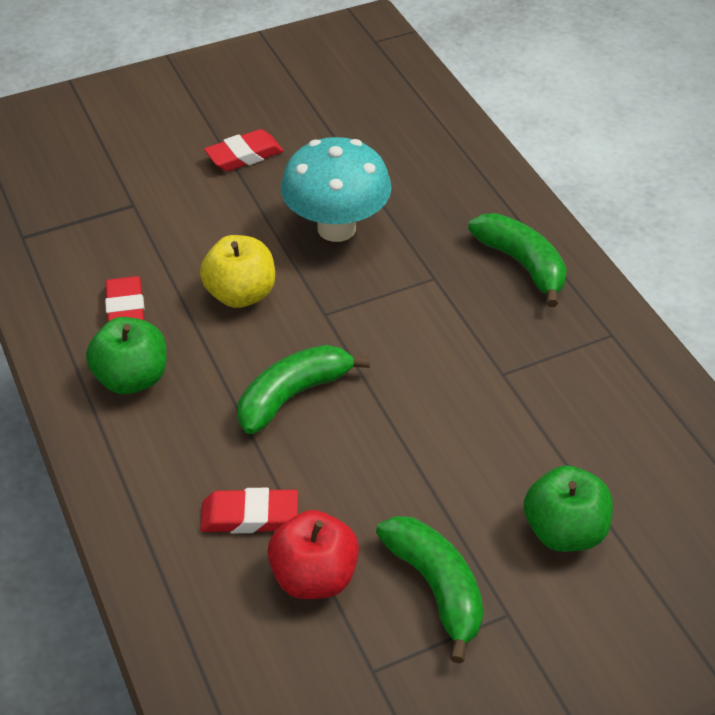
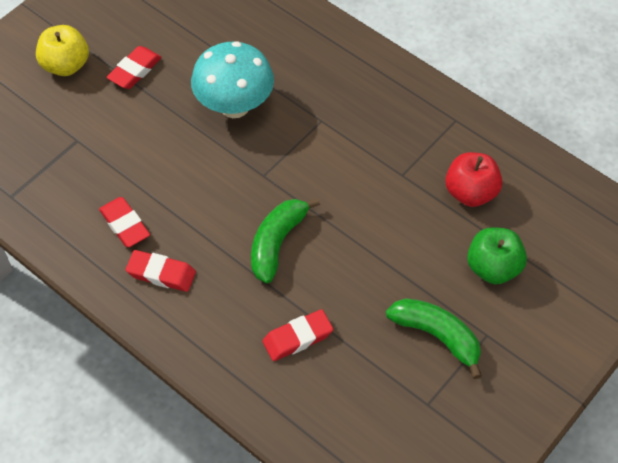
camera: 25 degrees left, 10 degrees up
green apple [86,317,167,394] -> red eraser [126,250,196,292]
yellow apple [200,235,275,308] -> yellow apple moved to [36,25,89,76]
red apple [267,510,359,599] -> red apple moved to [445,152,502,207]
green banana [468,213,567,307] -> none

